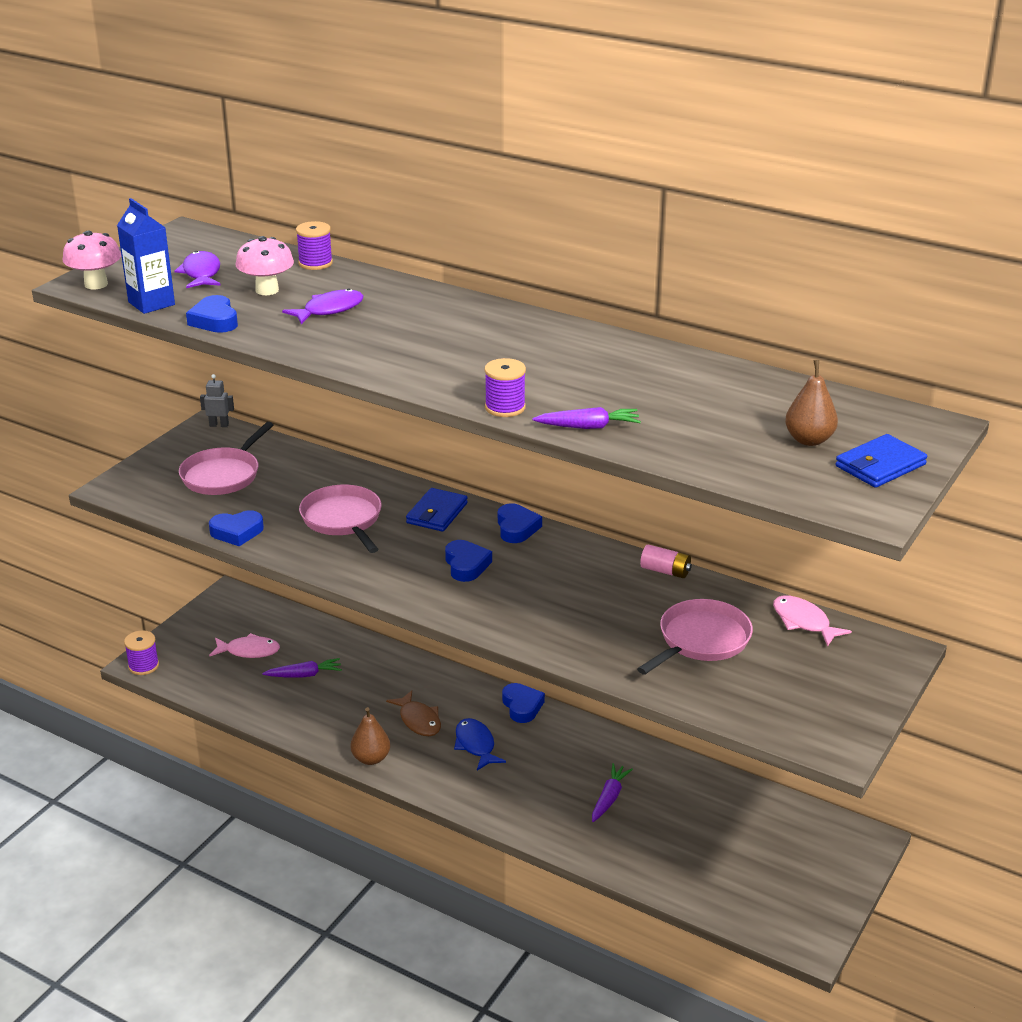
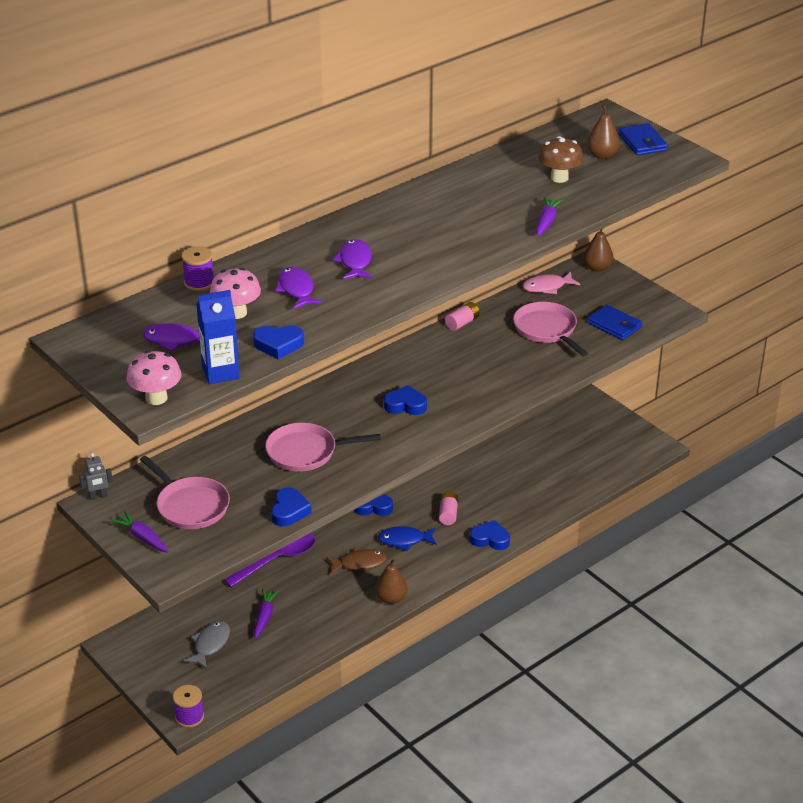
camera: 70 degrees left, 5 degrees up
grey robot [200,374,234,427] -> grey robot turned 135 degrees counterclockwise [79,453,113,500]
pink fish [209,633,280,658] -> grey fish [183,621,230,669]
blue wallet [406,488,468,532] -> blue wallet moved to [587,305,642,340]
purple spool [484,358,526,417] -> none
blue heart [498,503,542,543] -> blue heart moved to [470,520,510,550]
purple carrot [592,763,633,822] -> purple carrot moved to [111,511,169,553]
none -> purple spoon [224,534,315,587]
none -> purple fish [333,239,372,280]
none -> pink battery [439,491,458,525]
none -> brown mushroom [538,136,584,183]
none -> brown pear [583,229,613,272]

